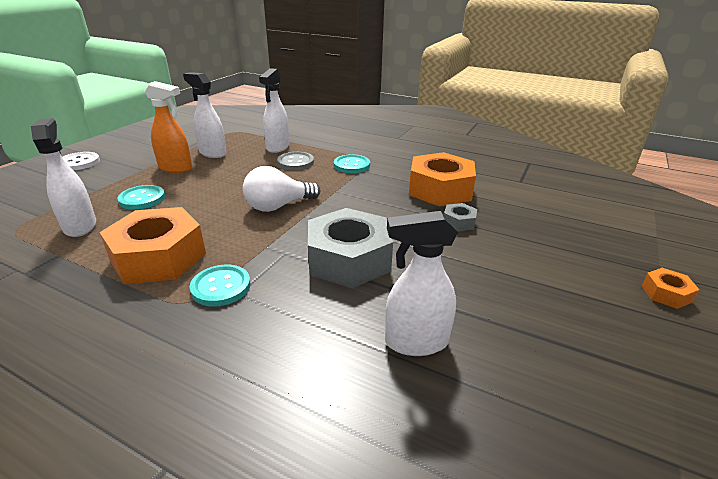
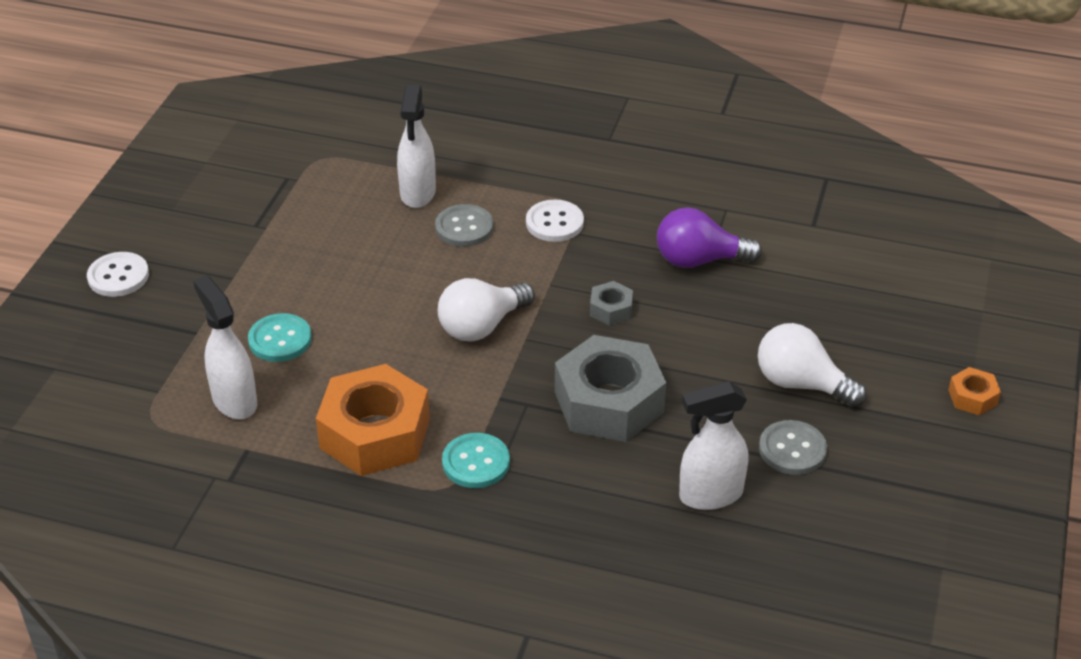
camera: 10 degrees left, 10 degrees up
orange spray bottle [144,81,192,173] -> none
white spray bottle [183,72,227,158] -> none
turquoise button [334,154,370,173] -> white button [526,200,584,242]
orange nut [409,152,476,207] -> purple light bulb [657,207,762,268]
grey nut [444,203,477,231] -> grey nut moved to [590,281,633,325]
none -> white light bulb [758,323,867,407]
none -> grey button [759,420,827,475]

